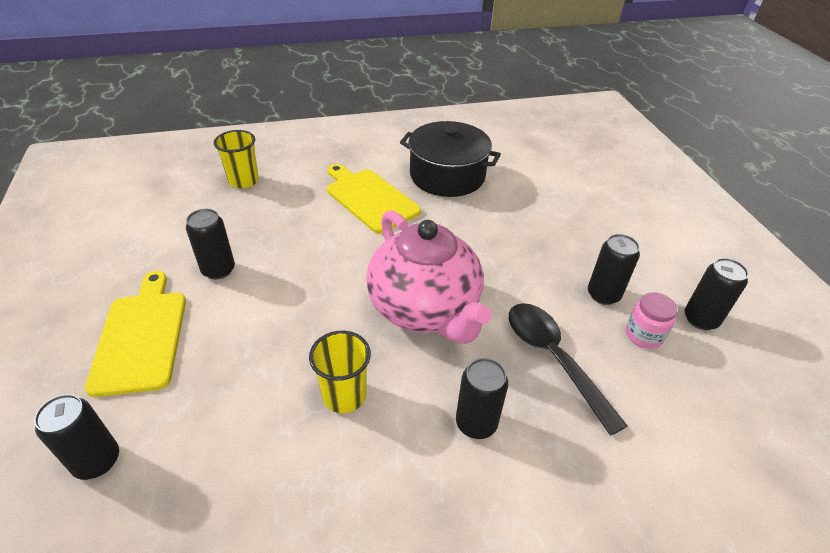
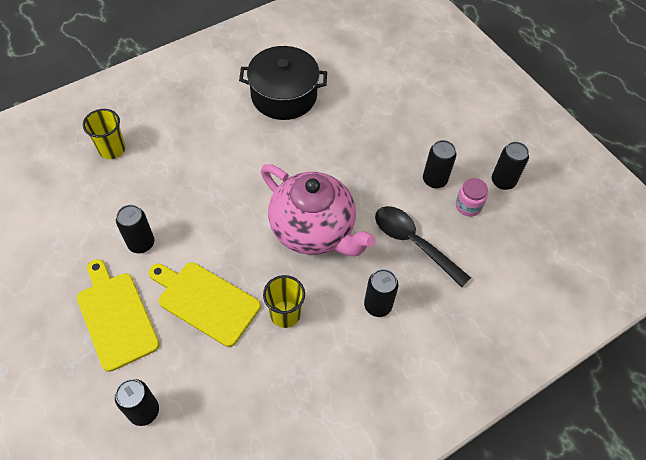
camera: 20 degrees left, 15 degrees up
yellow cutting board [327,164,421,234] -> yellow cutting board moved to [149,262,261,347]

